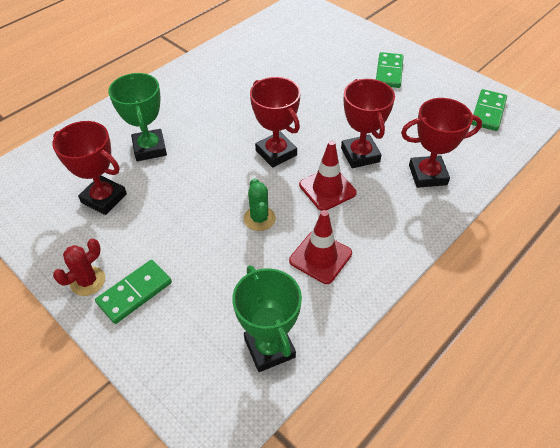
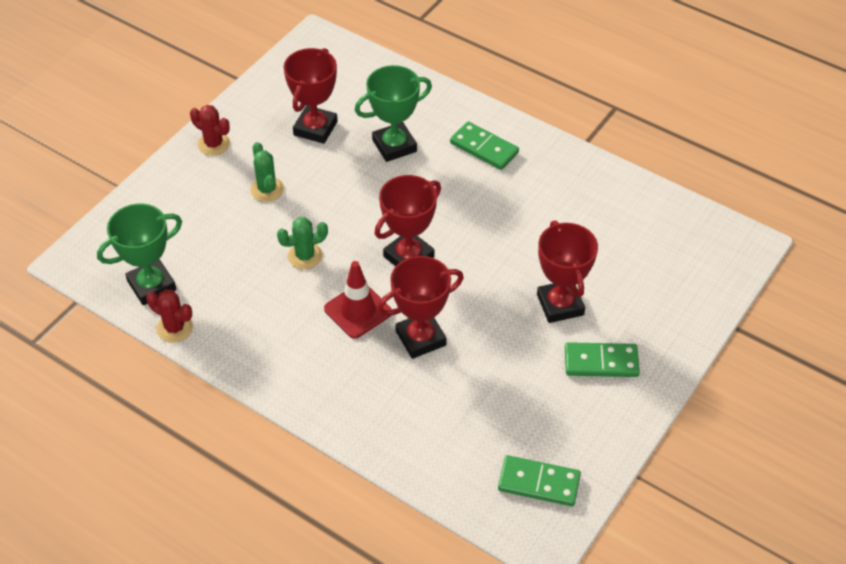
camera: 80 degrees right, 0 degrees up
green domino [95,260,172,324] -> green domino moved to [450,121,519,170]
red traffic cone [289,210,352,284] -> none
red trophy [401,98,482,188] -> red trophy moved to [537,220,598,323]
none -> red cactus [146,289,193,343]
none -> green cactus [250,142,284,202]

